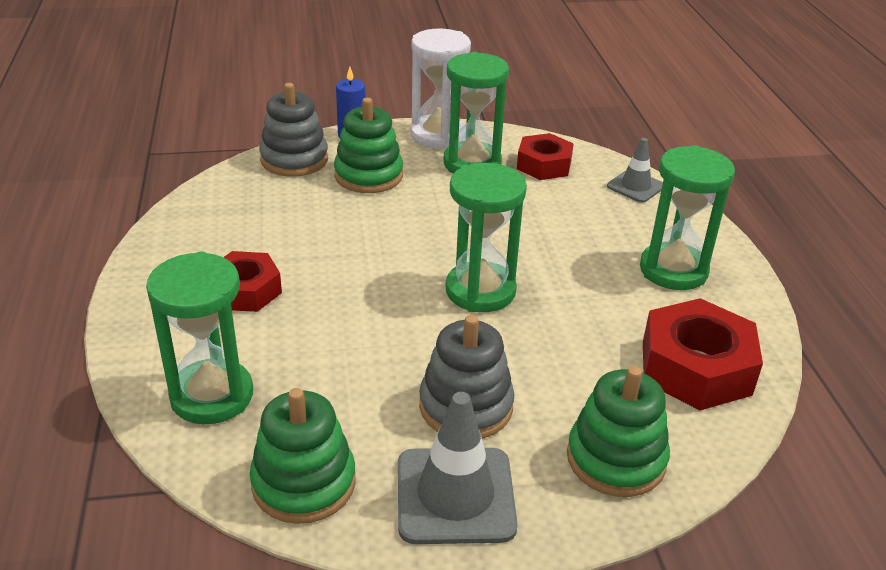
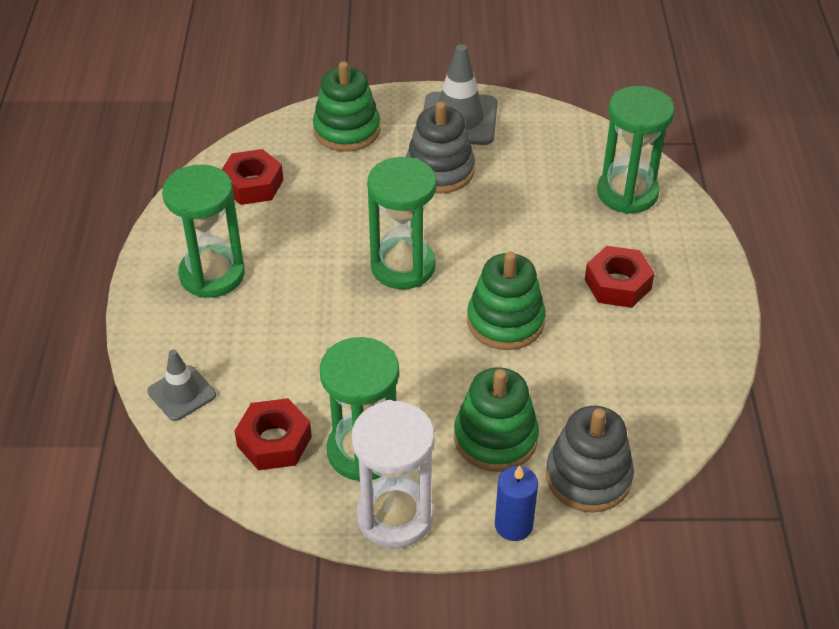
camera: 170 degrees left, 10 degrees up
green stacking toy [250,388,356,524] -> green stacking toy moved to [467,252,546,350]
red nut [643,298,763,410] -> red nut [222,149,283,205], size x0.65

